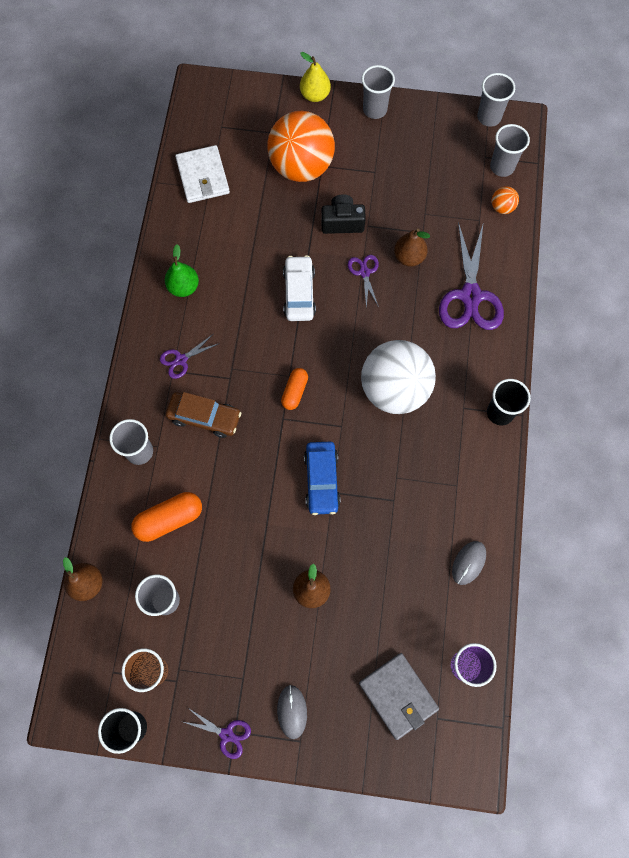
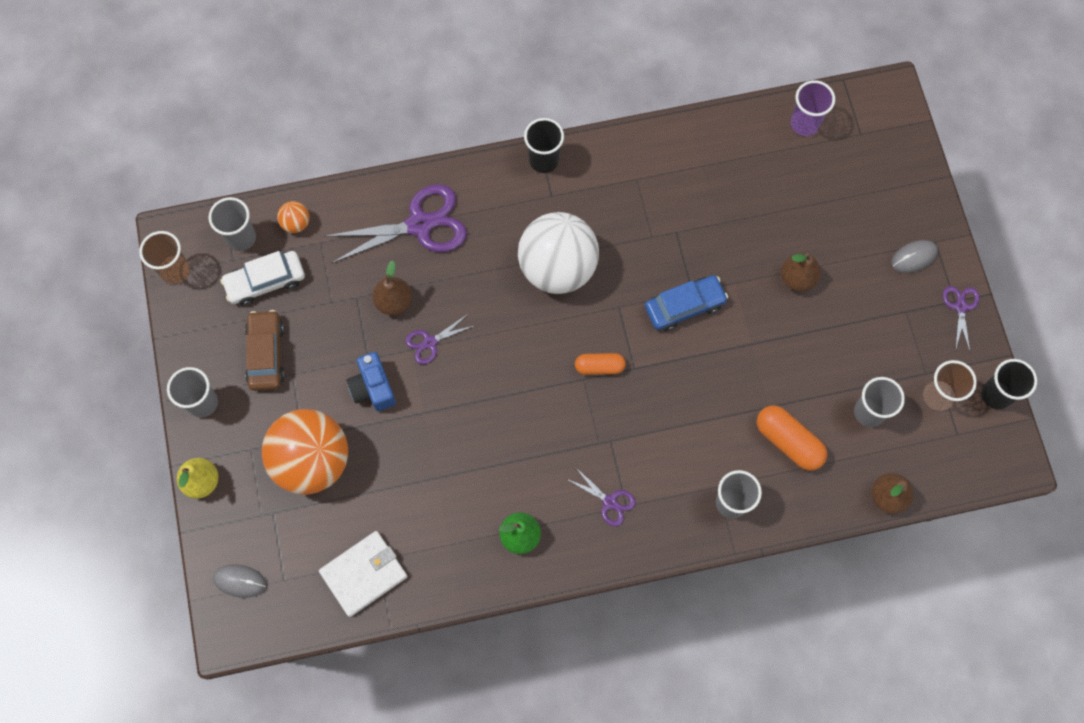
camera: 110 degrees left, 0 degrees up
brown car [166,392,241,438] -> brown car moved to [245,310,285,391]
white car [283,255,316,321] -> white car moved to [220,251,305,306]
black camera [321,194,366,234] -> blue camera [347,352,396,411]
grey wallet [359,653,439,740] -> none
grey mouse [452,541,486,585] -> grey mouse moved to [213,565,266,598]
grey cup [477,73,515,127] -> brown cup [139,231,190,284]

